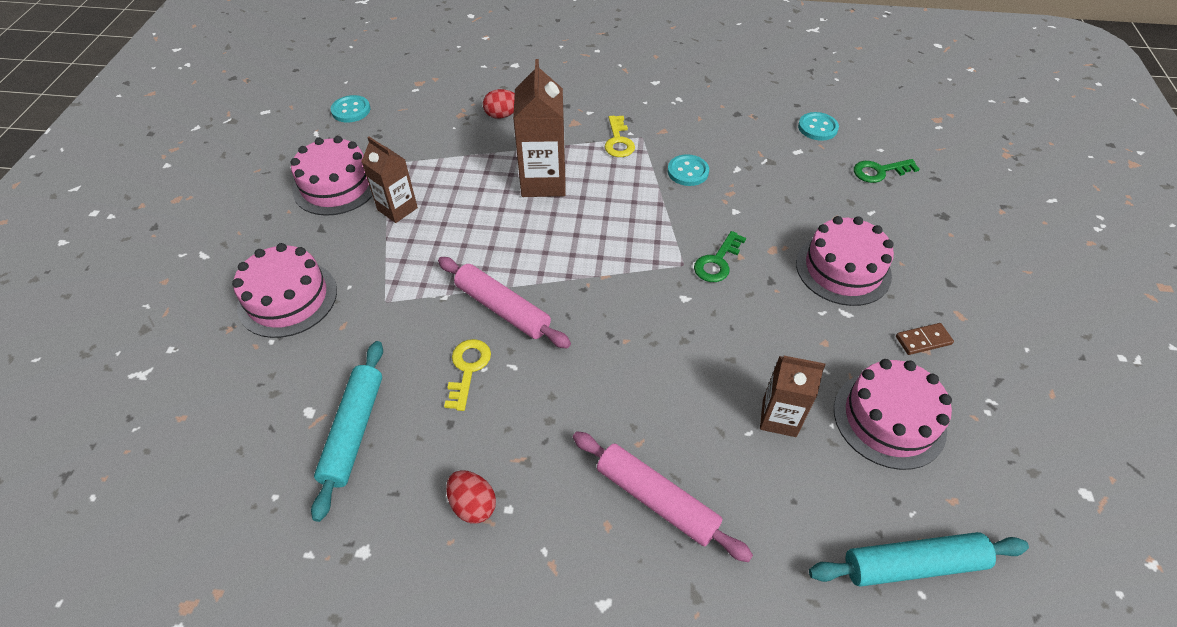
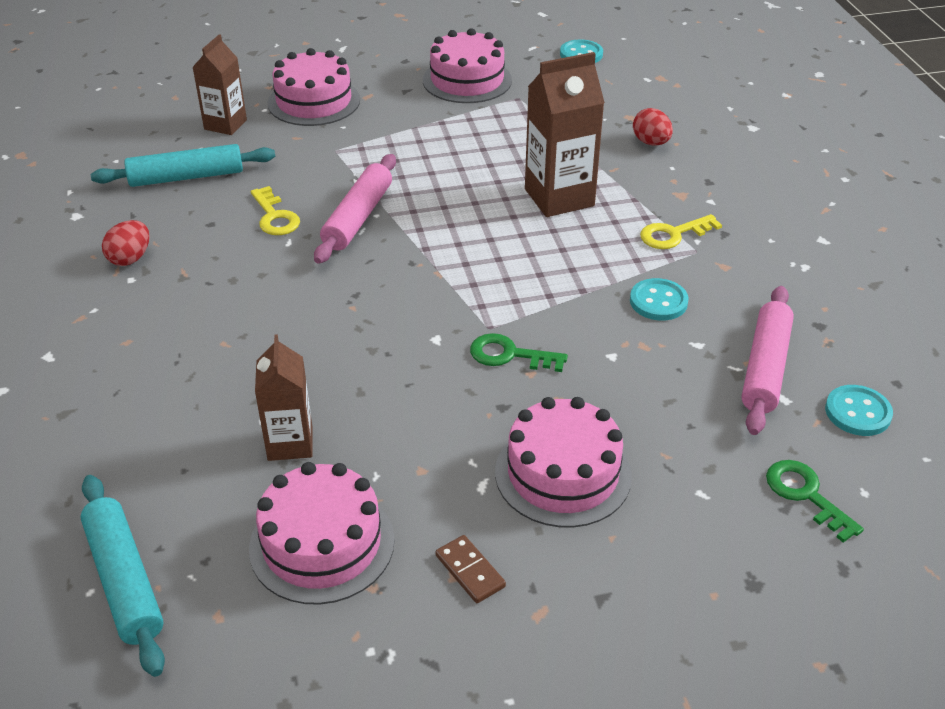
camera: 70 degrees right, 10 degrees down
brown carton [361,137,418,223] -> brown carton moved to [192,34,247,135]
yellow key [444,339,491,411] -> yellow key turned 75 degrees clockwise [251,186,300,235]
pink rolling pin [573,431,753,562] -> pink rolling pin moved to [742,286,794,435]

